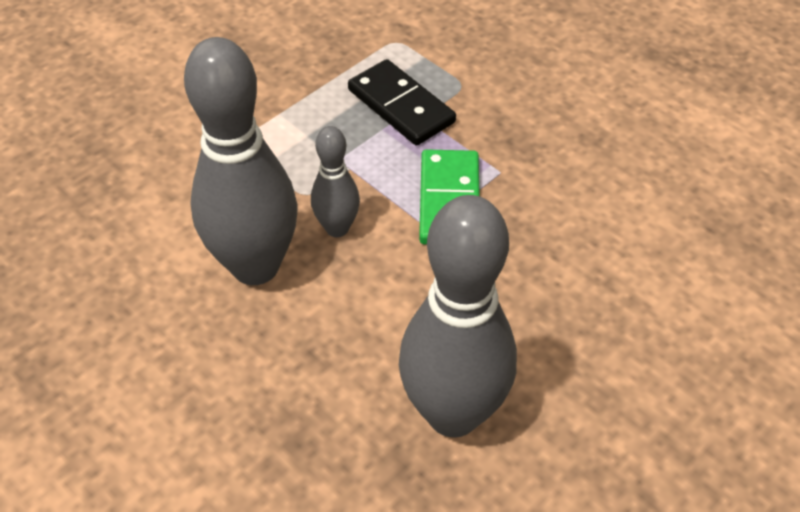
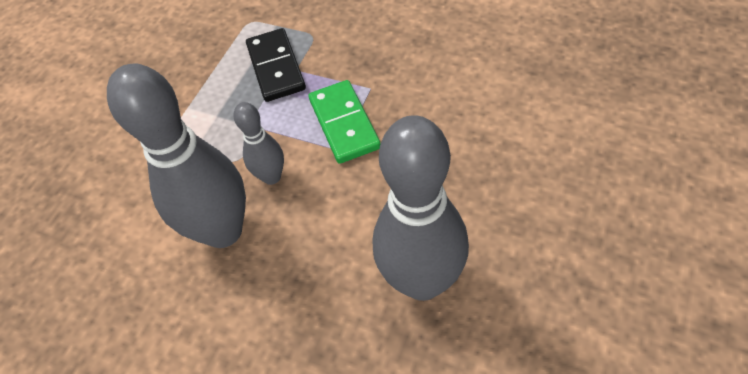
camera: 15 degrees left, 5 degrees up
black domino [348,59,456,146] -> black domino turned 45 degrees clockwise [246,28,306,102]

